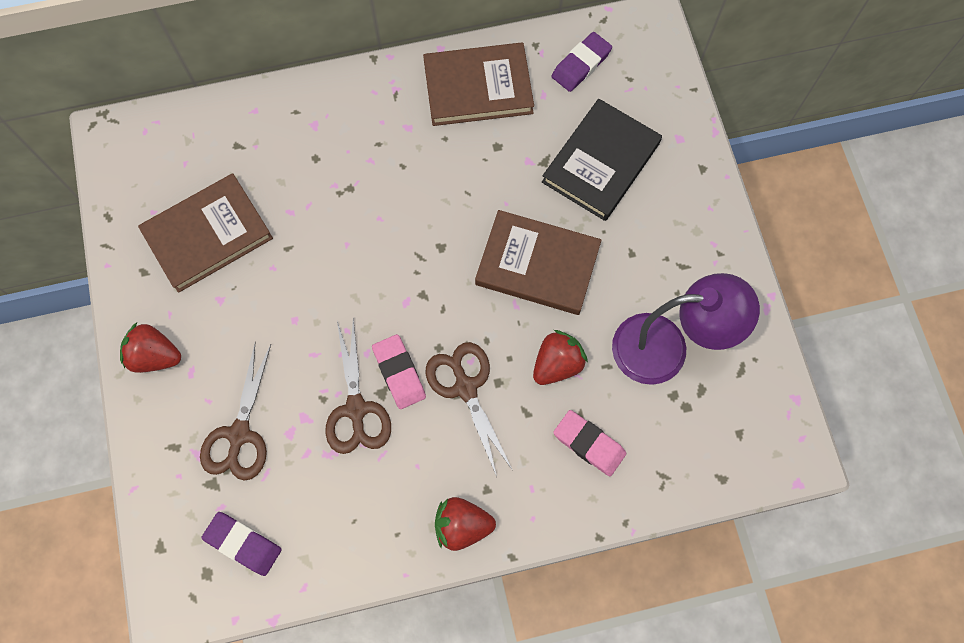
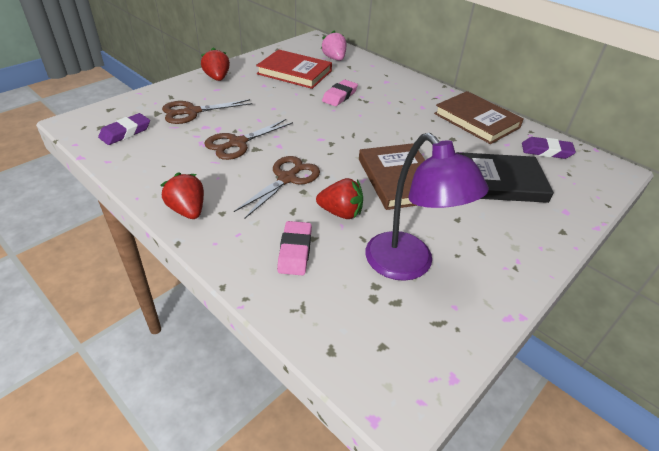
camera: 55 degrees right, 30 degrees down
brown book [138,173,273,293] -> red book [256,49,332,89]
purple eraser [201,512,282,576] -> purple eraser turned 45 degrees clockwise [98,113,150,145]
pink eraser [372,334,426,409] -> pink eraser moved to [322,80,358,106]
none -> pink strawberry [321,31,346,61]

